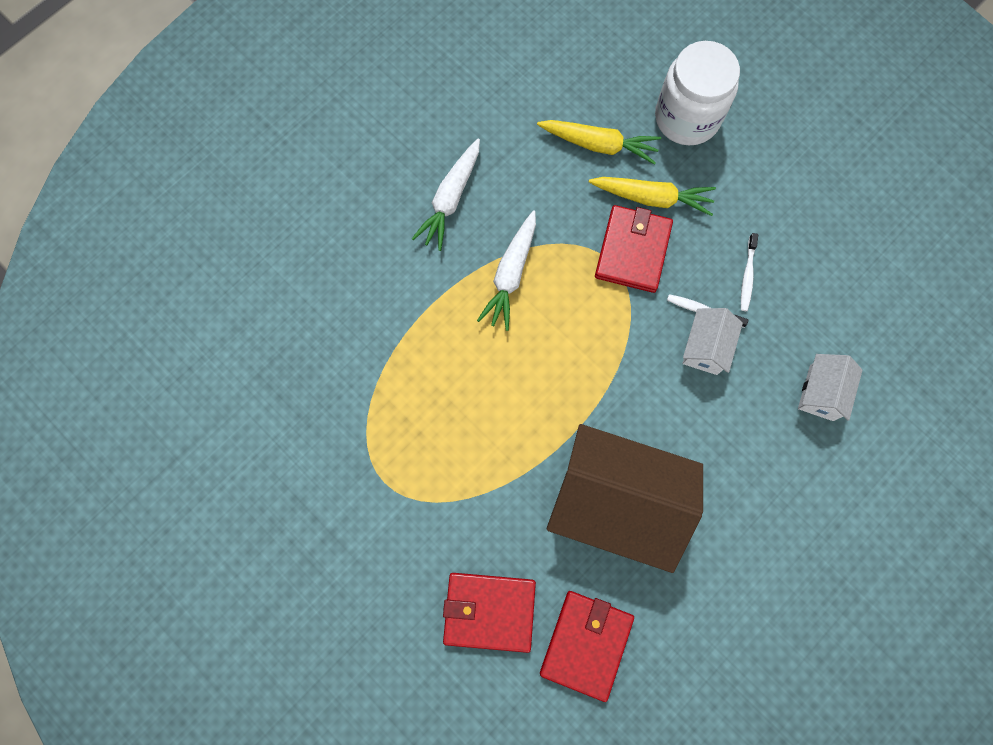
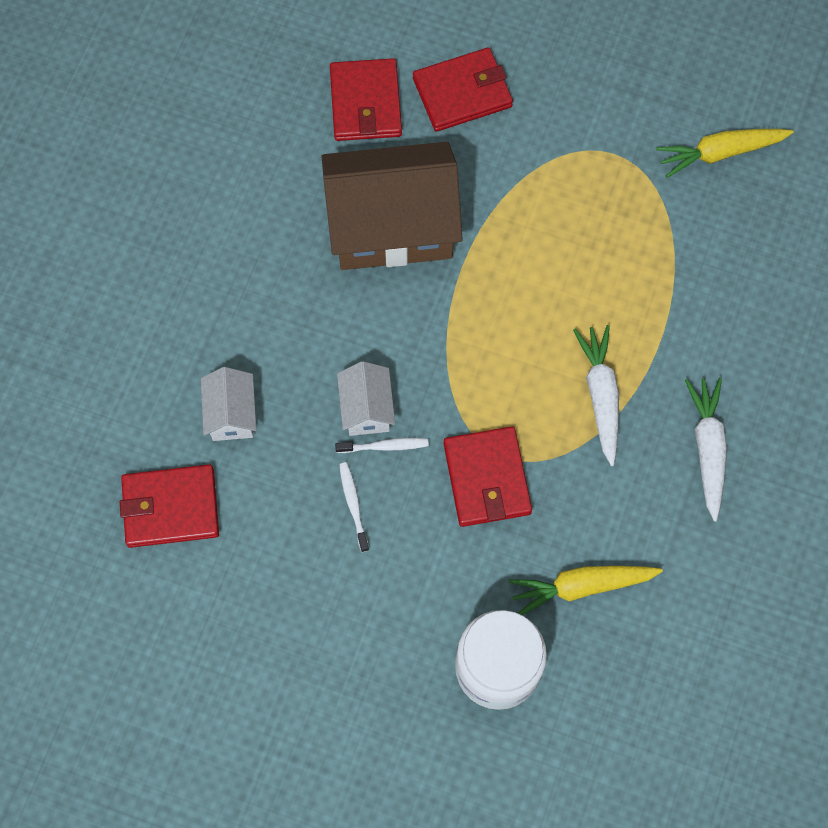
camera: 155 degrees right, 5 degrees down
yellow carrot [589,177,716,216] -> yellow carrot moved to [656,129,794,178]
none -> red wallet [120,464,219,548]

